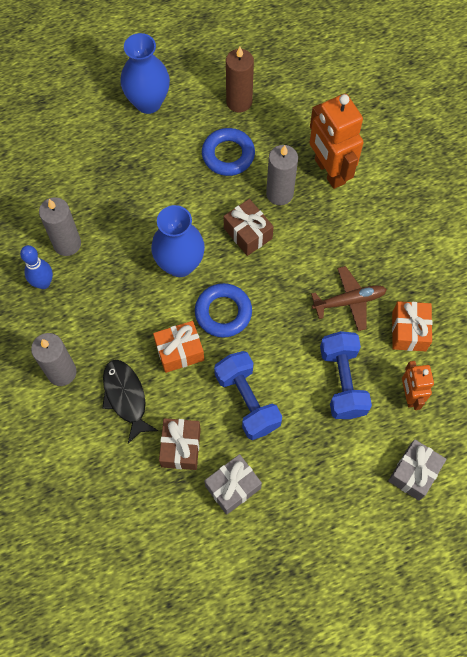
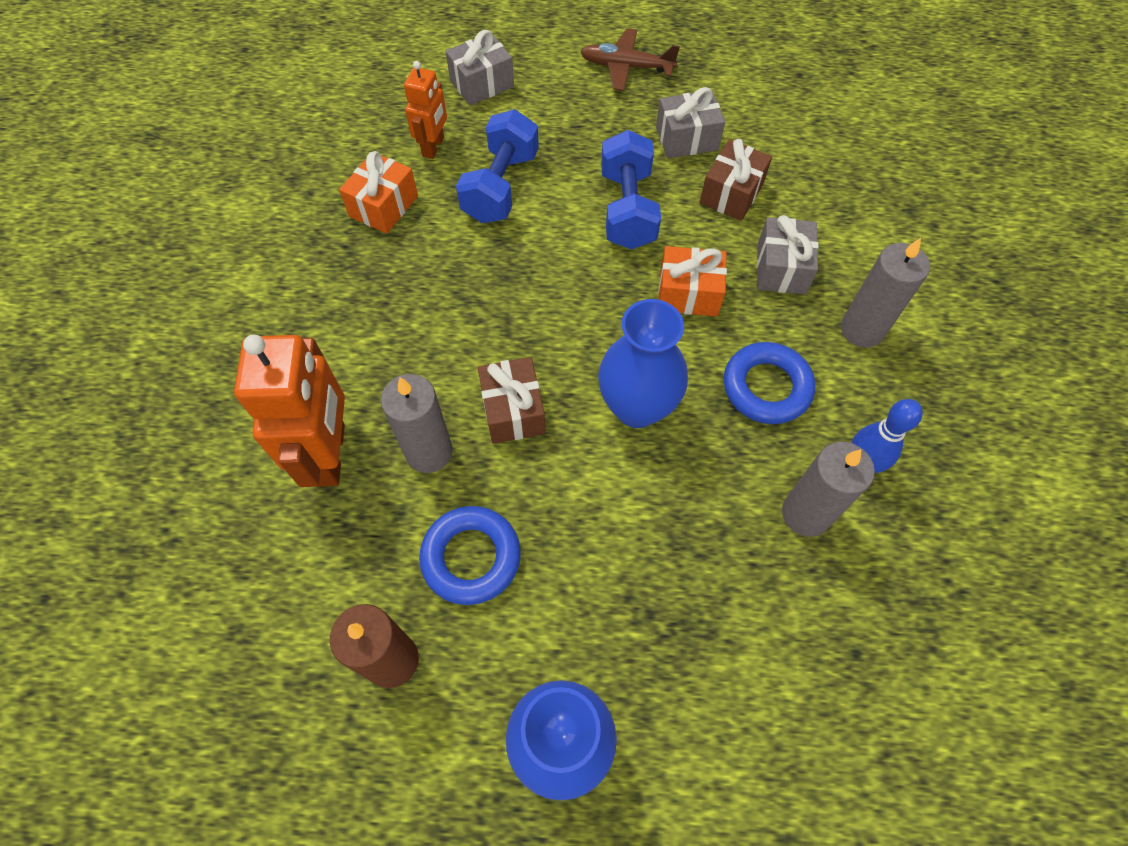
camera: 155 degrees left, 5 degrees down
black fish [102,360,158,443] -> grey gift [757,215,819,295]
blue ring [195,283,252,338] -> blue ring moved to [724,342,815,424]
brown plane [311,266,387,331] -> brown plane moved to [581,28,680,91]

